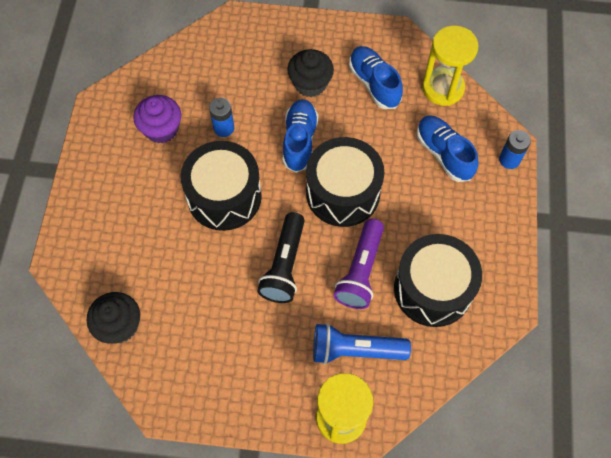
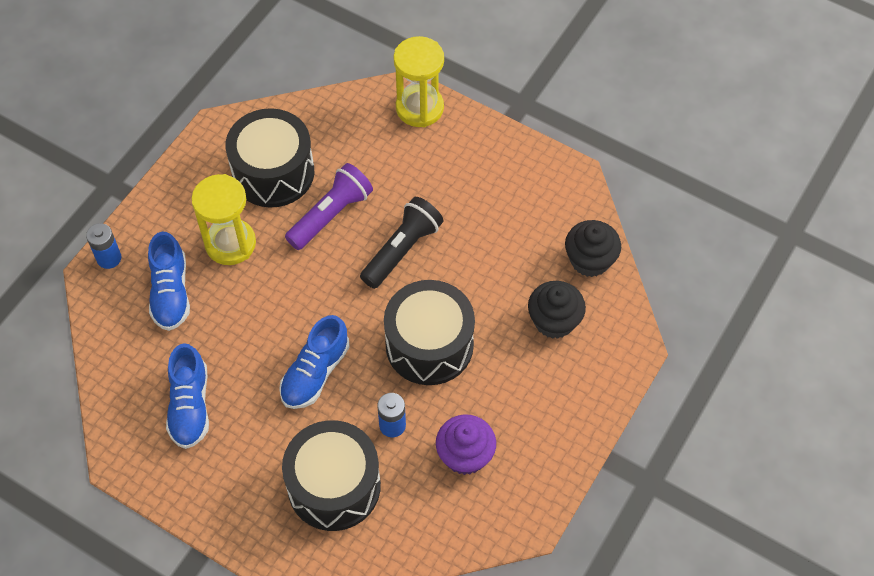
camera: 155 degrees left, 5 degrees down
black cupcake [287,49,334,97] -> black cupcake moved to [528,281,586,339]
black drum [306,137,384,227] -> black drum moved to [282,420,381,531]
blue flashlight [313,323,411,364] -> none
yellow hourglass [422,25,479,106] -> yellow hourglass moved to [191,174,256,265]

